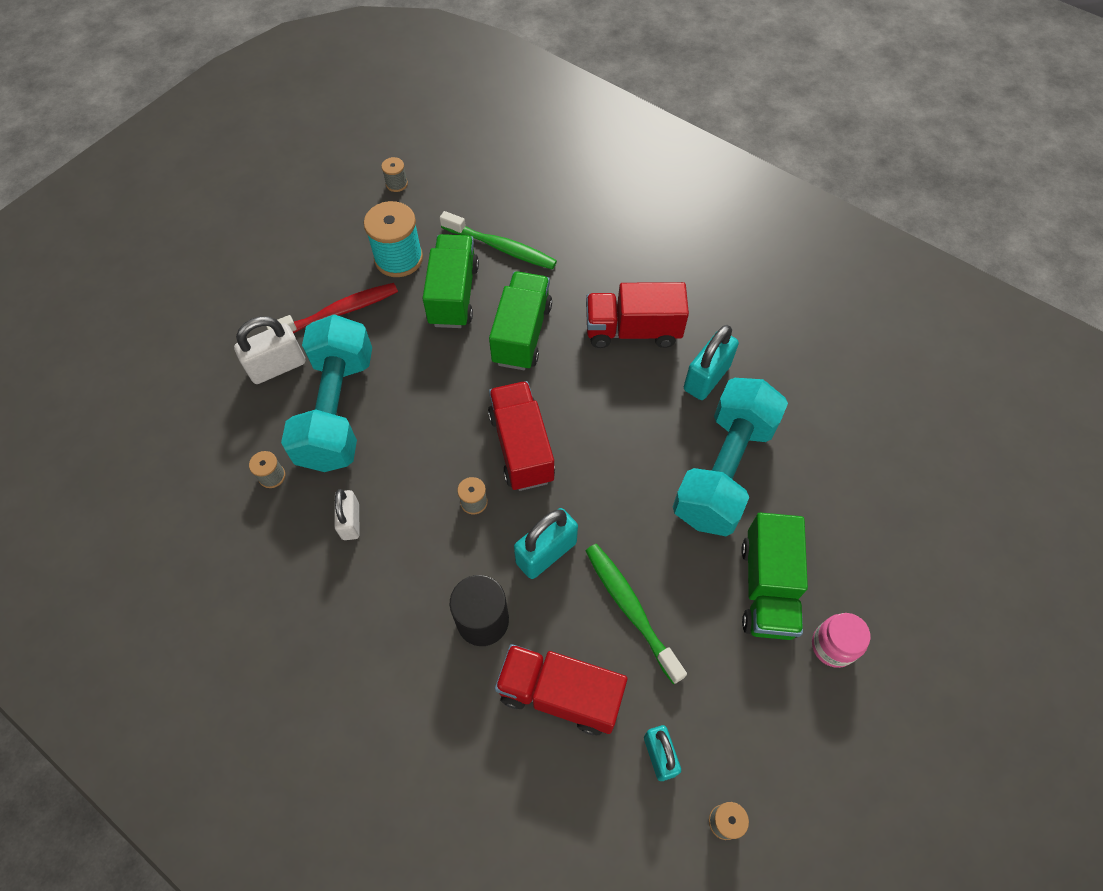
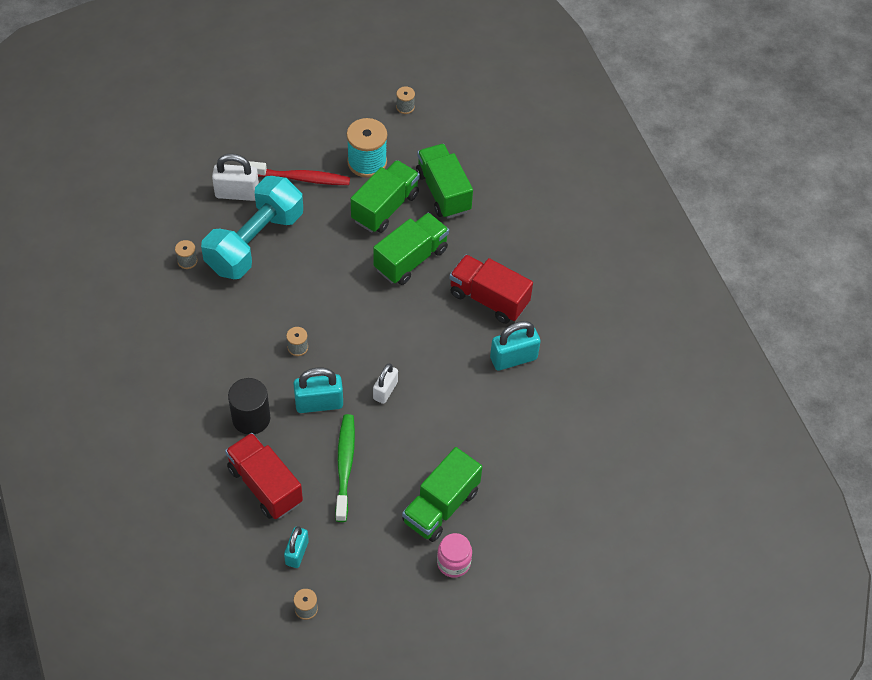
camera: 30 degrees right, 5 degrees down
white padlock [334,489,359,540] -> white padlock moved to [373,363,398,404]
green toothbrush [440,211,557,269] -> green truck [416,144,473,219]
red truck [488,381,555,491] -> none
turquoise dumbbell [673,378,788,536] -> none

